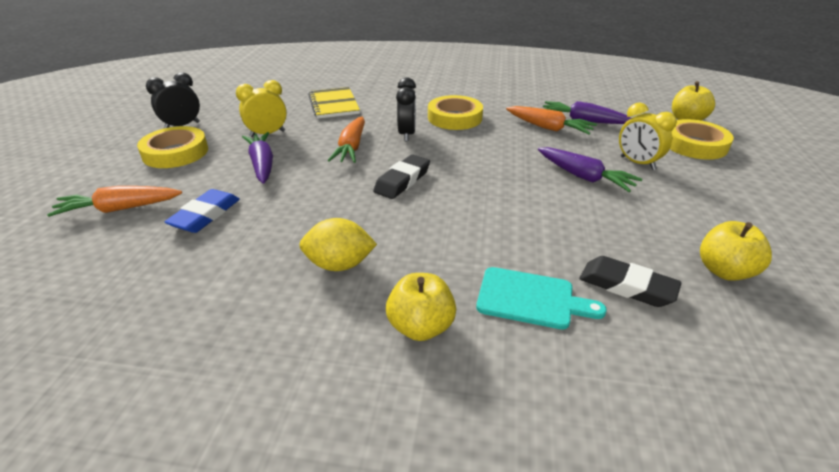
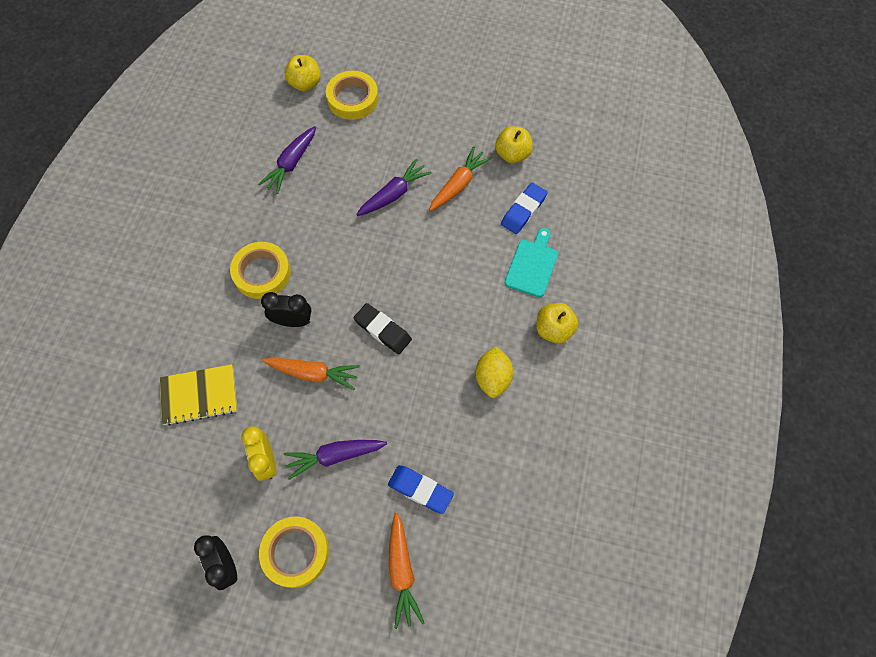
camera: 85 degrees left, 30 degrees up
orange carrot [506,106,597,134] -> orange carrot moved to [429,146,492,211]
black eraser [580,256,682,307] -> blue eraser [501,183,548,234]
yellow clock [619,103,677,170] -> none

